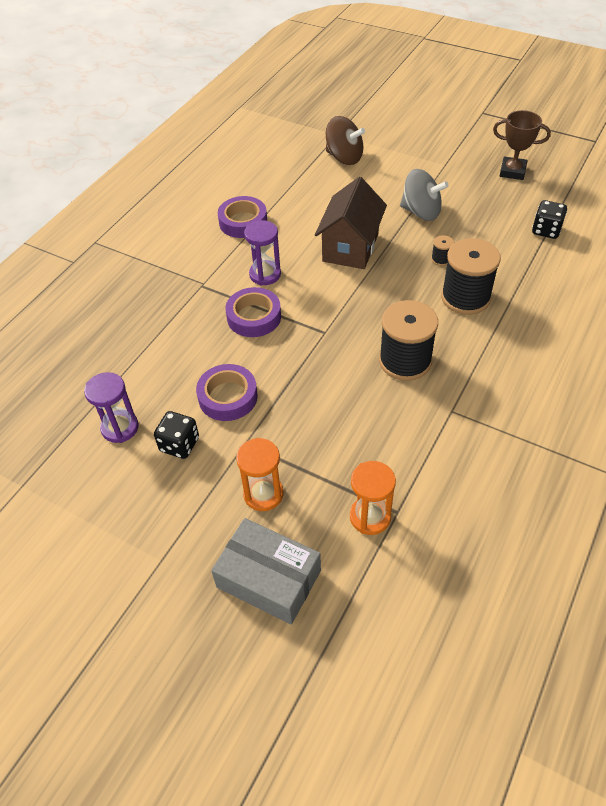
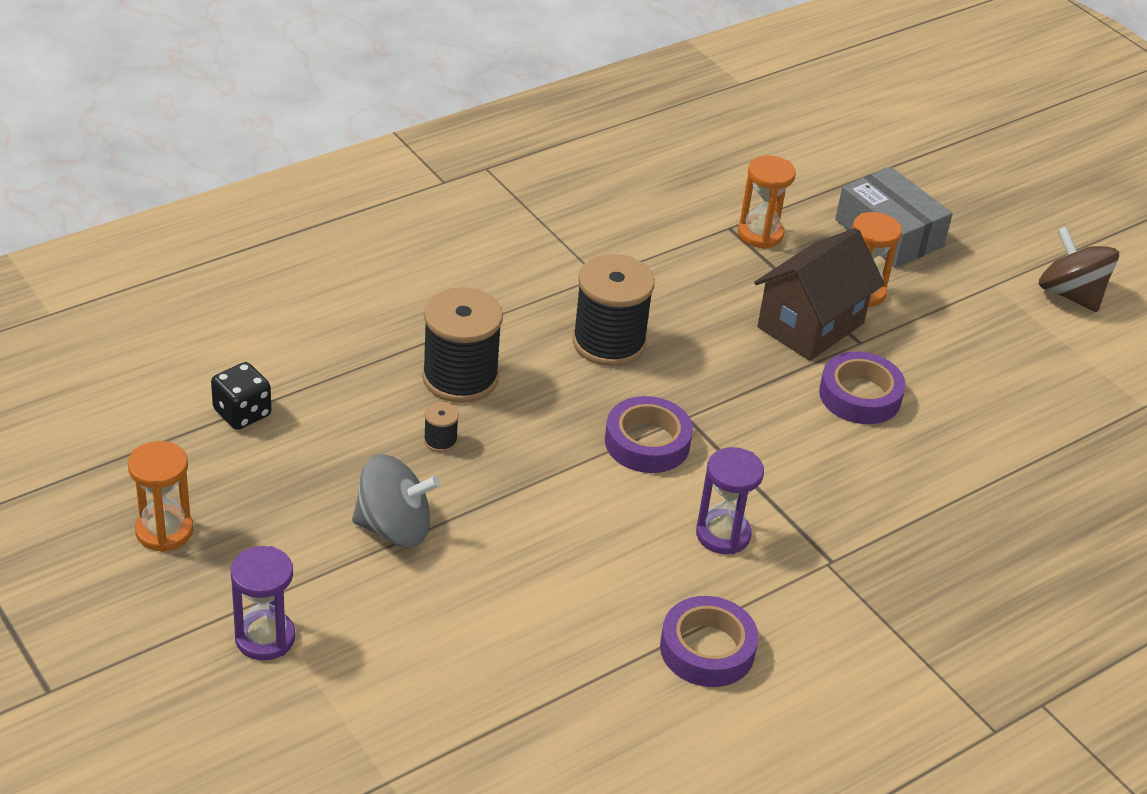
camera: 160 degrees left, 10 degrees down
purple hourglass [84,372,139,443] -> purple hourglass moved to [231,546,295,661]
black dice [154,411,199,459] -> none
purple tape [225,287,281,337] -> purple tape moved to [605,396,693,473]
brown house [315,177,387,269] -> brown house moved to [754,228,885,361]
brown spinning top [326,116,365,165] -> brown spinning top moved to [1038,226,1119,312]
grey spinning top [400,169,449,221] -> grey spinning top turned 135 degrees clockwise [352,454,440,548]
brown trophy [493,110,551,180] -> orange hourglass [128,441,193,552]

